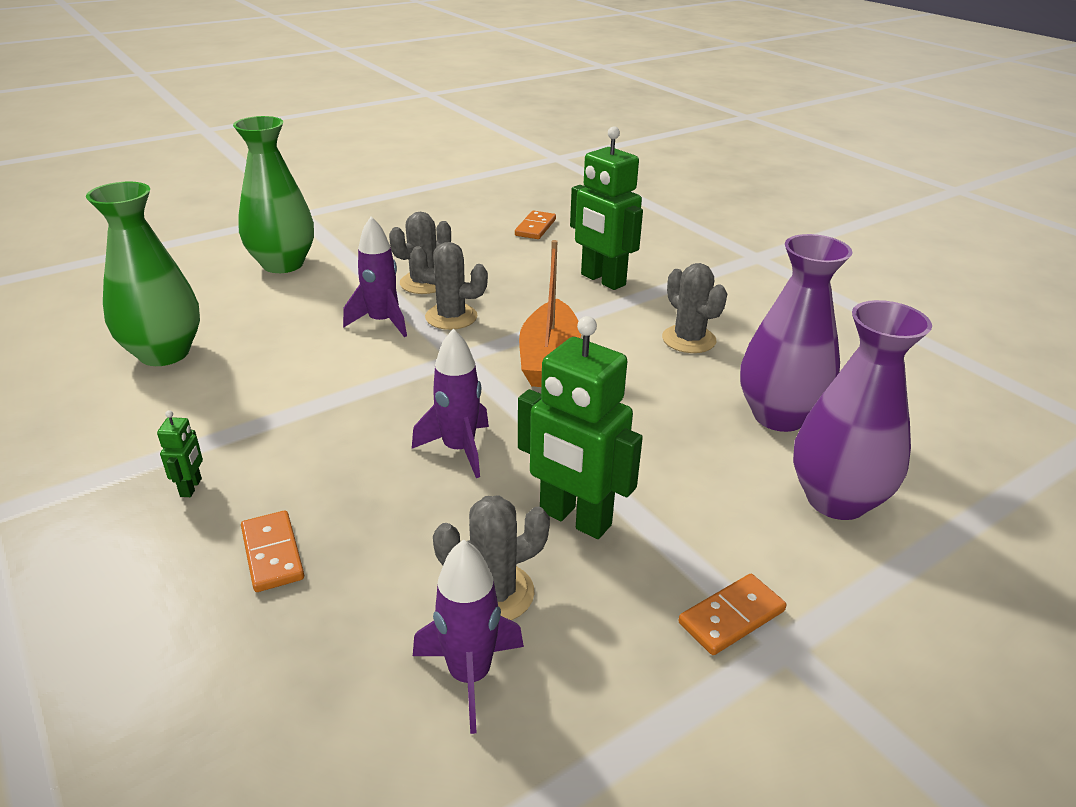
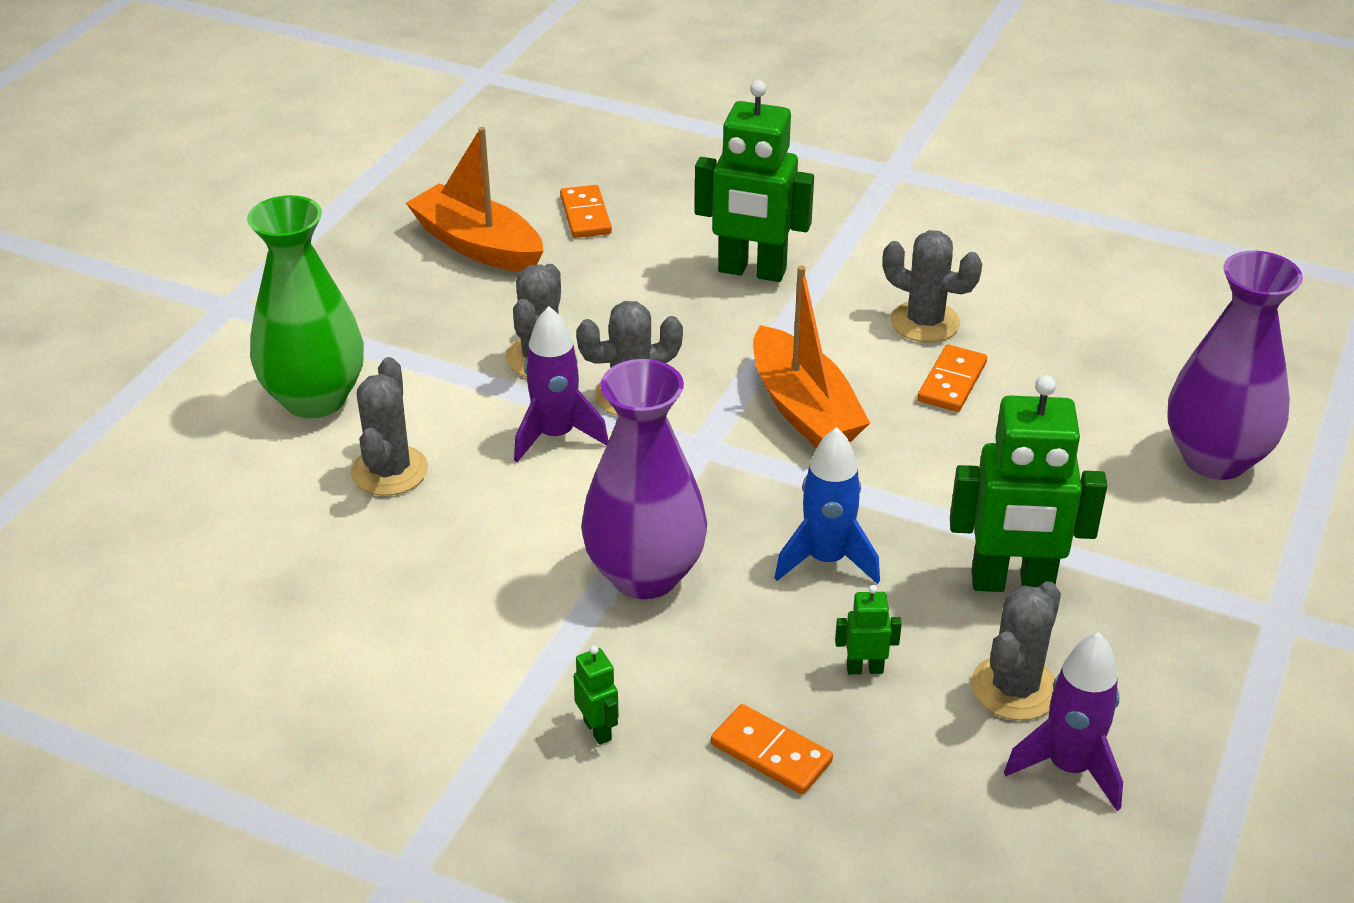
camera: 30 degrees left, 5 degrees up
green vase [86,182,200,366] -> none
purple rocket [412,328,489,478] -> blue rocket [774,427,880,584]
orange domino [678,574,786,655] -> orange domino moved to [917,345,987,412]
purple vase [740,234,852,432] -> purple vase moved to [581,359,707,599]
none -> grey cactus [351,357,428,496]
none -> orange boat [406,127,544,272]
none -> green robot [835,585,902,674]

